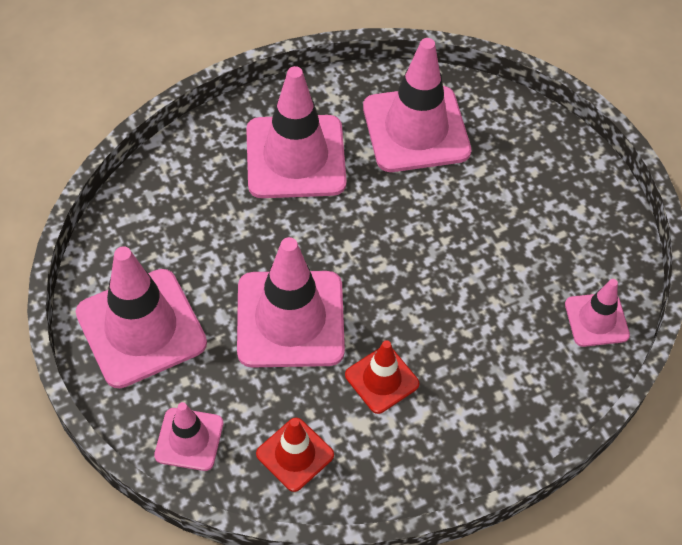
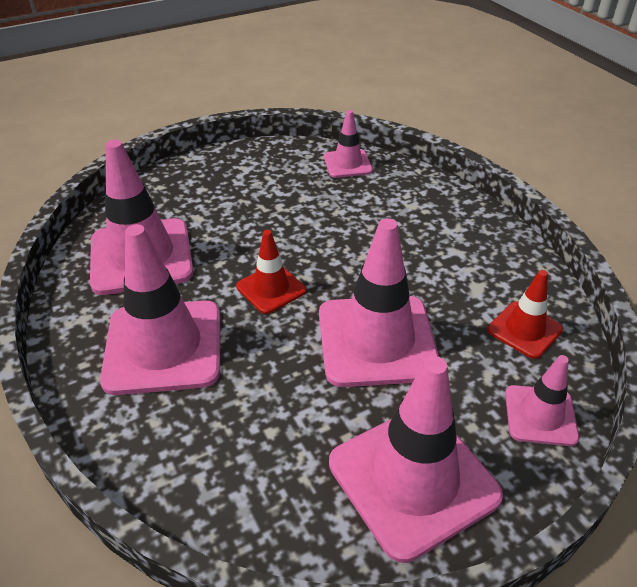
camera: 90 degrees left, 15 degrees down
red traffic cone [345,340,419,414] -> red traffic cone moved to [236,230,306,314]

